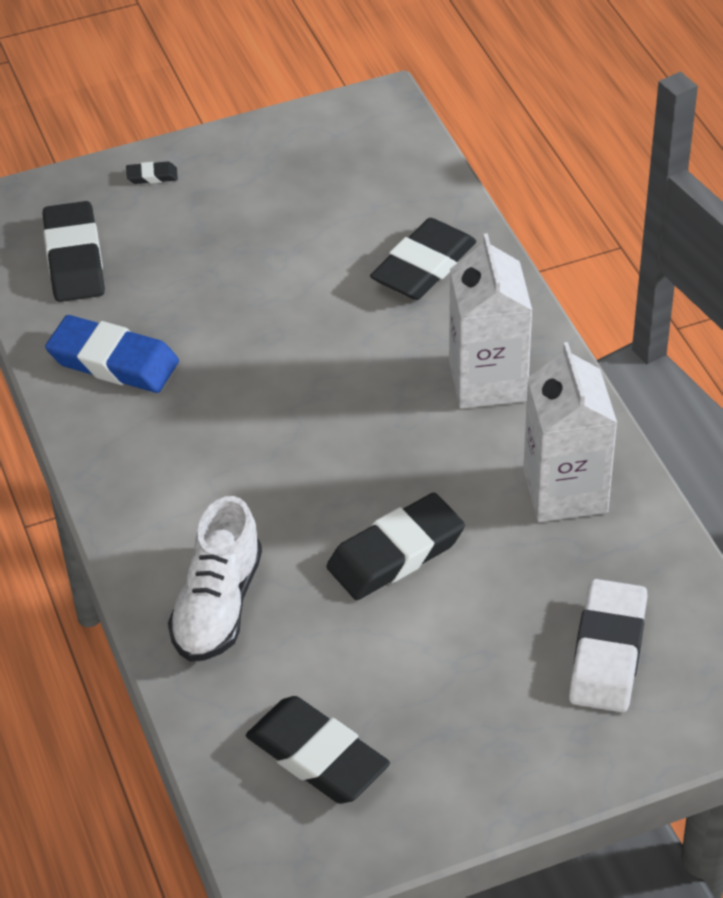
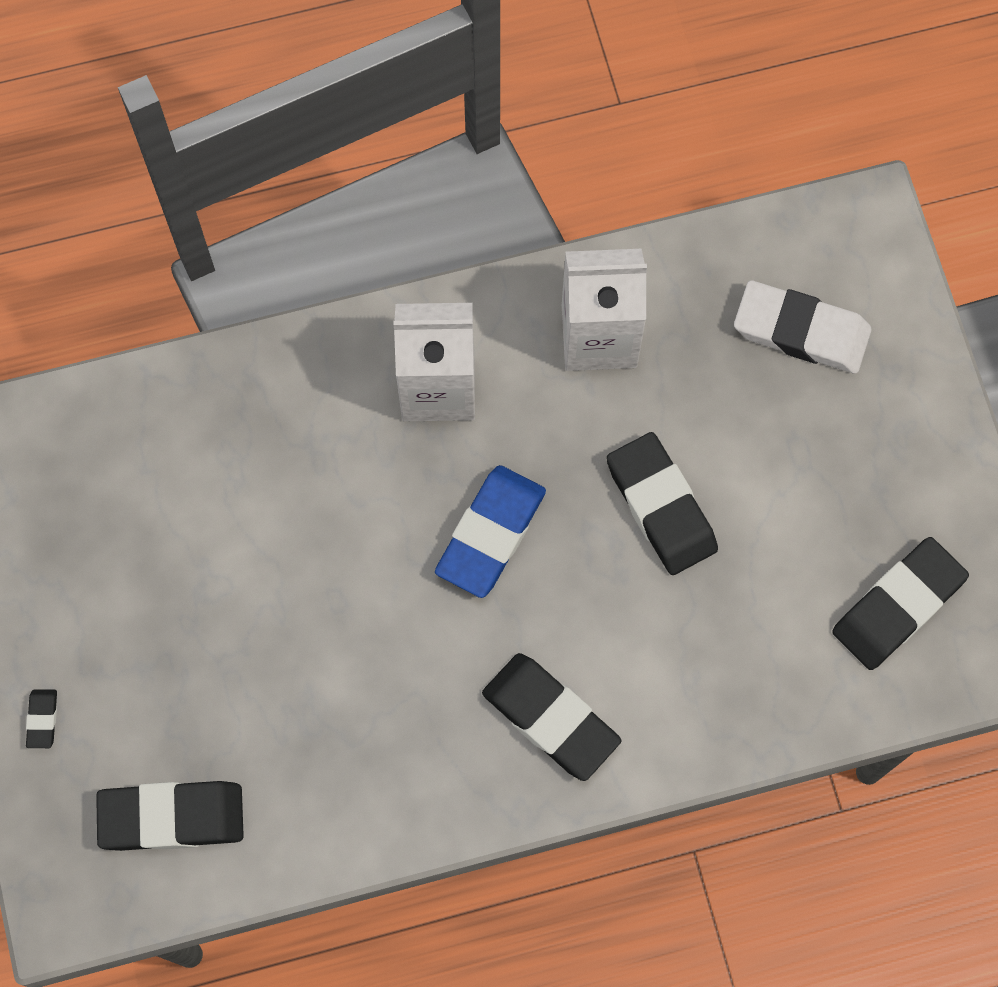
camera: 85 degrees left, 25 degrees up
blue eraser [45,315,179,393] -> blue eraser moved to [435,465,546,598]
white shoe [168,496,262,662] -> none
black eraser [370,218,476,300] -> black eraser moved to [482,653,621,781]

